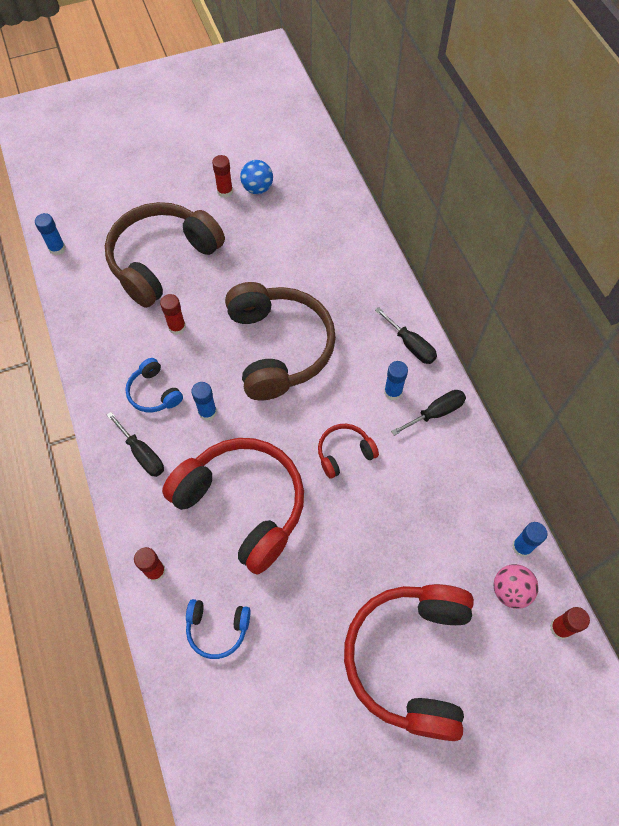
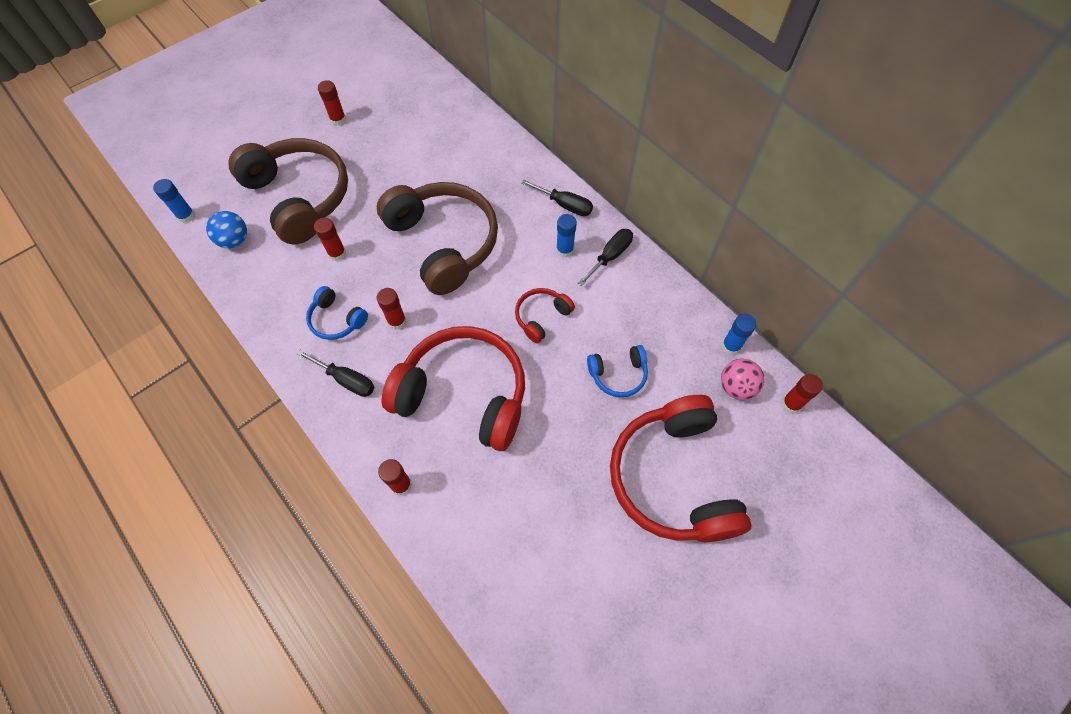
camera: 20 degrees left, 0 degrees up
brown headphones [105,202,225,308] -> brown headphones turned 120 degrees clockwise [228,138,348,244]
blue headphones [186,599,251,659] -> blue headphones moved to [587,345,648,397]
blue glue stick [191,382,217,421] -> red glue stick [377,288,406,330]
blue ball [240,160,273,194] -> blue ball moved to [206,211,247,248]

